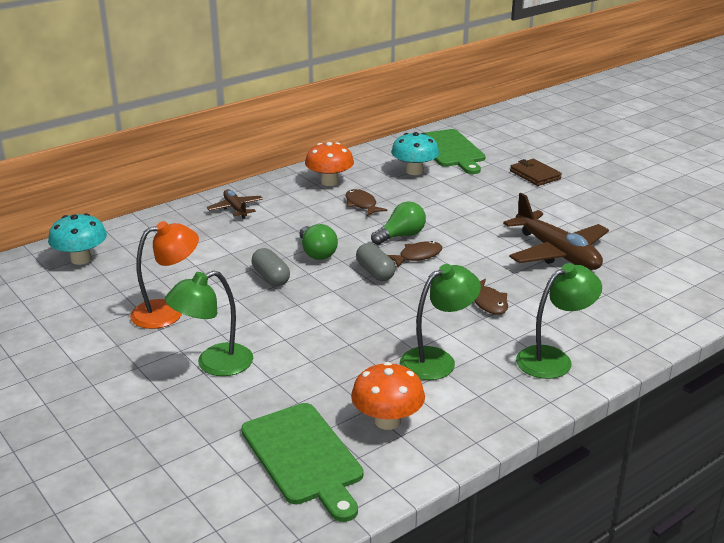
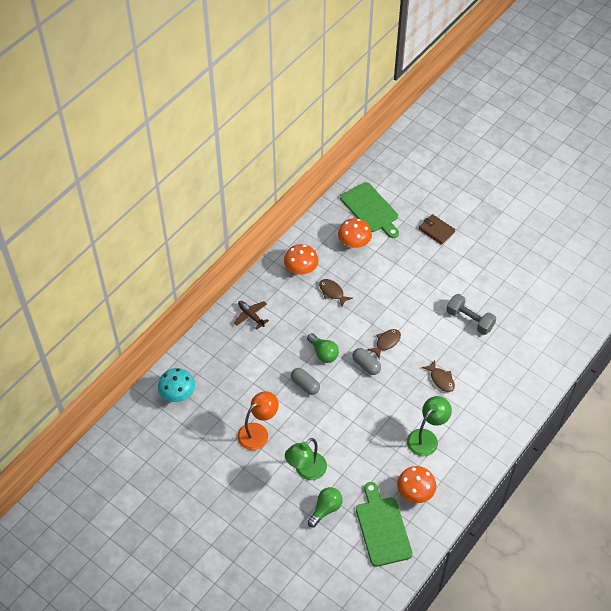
camera: 15 degrees left, 25 degrees up
green cutting board [241,403,364,522] -> green cutting board turned 150 degrees counterclockwise [356,482,413,567]
green light bulb [371,201,426,245] -> green light bulb moved to [307,487,343,527]
turquoise mushroom [391,132,439,175] -> orange mushroom [338,218,372,248]
brown plane [503,193,609,270] -> grey dumbbell [446,294,496,335]
green lamp [516,263,602,379] -> none

